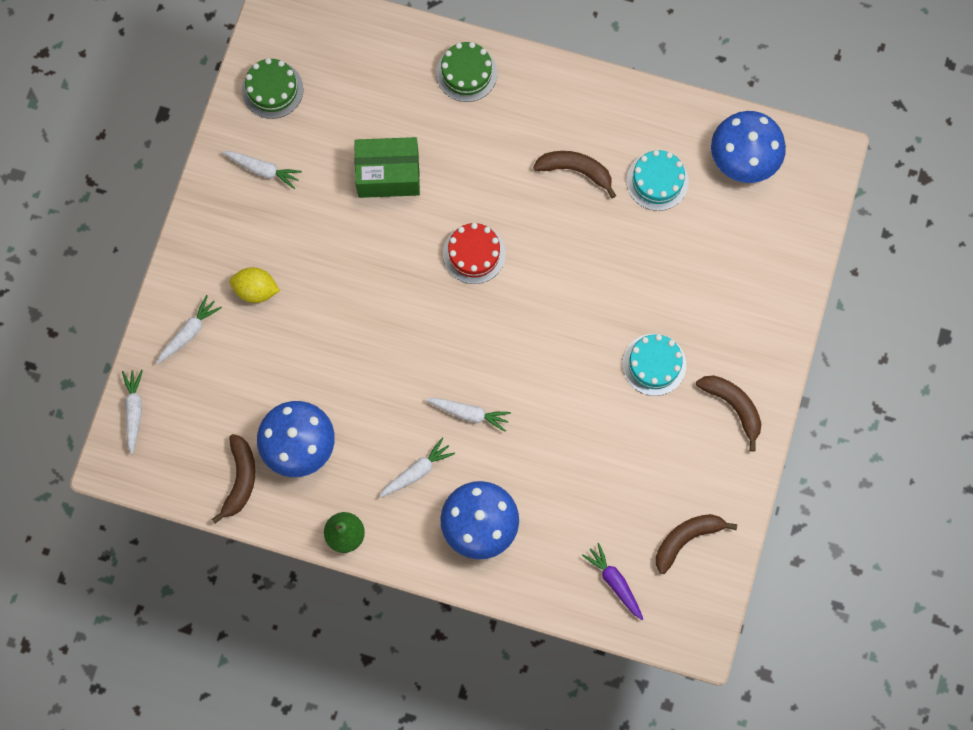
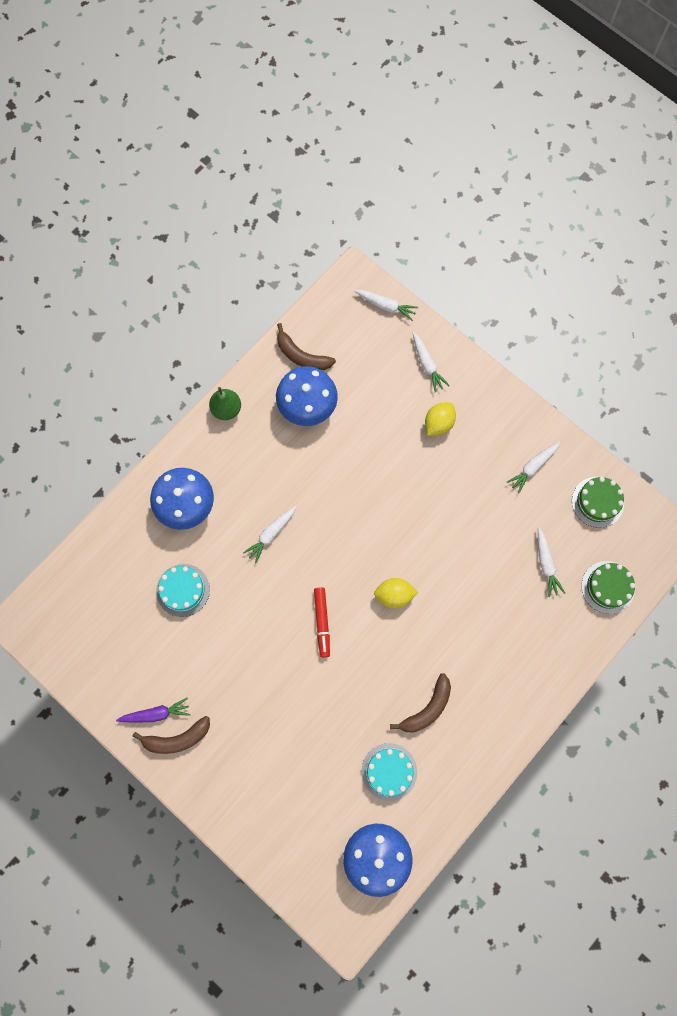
camera: 115 degrees right, 0 degrees up
green box [354,137,420,198] -> none
white carrot [379,438,455,498] -> white carrot moved to [538,527,565,597]
green cake [436,42,497,102] -> green cake moved to [582,561,635,614]
red cake [443,223,506,284] -> yellow lemon [374,578,418,608]
purple carrot [582,543,643,620] -> purple carrot moved to [116,698,190,723]
turquoise cake [623,334,686,396] -> turquoise cake moved to [156,564,210,617]
brown banana [656,514,737,574] -> none
none -> red marker [314,587,330,658]

